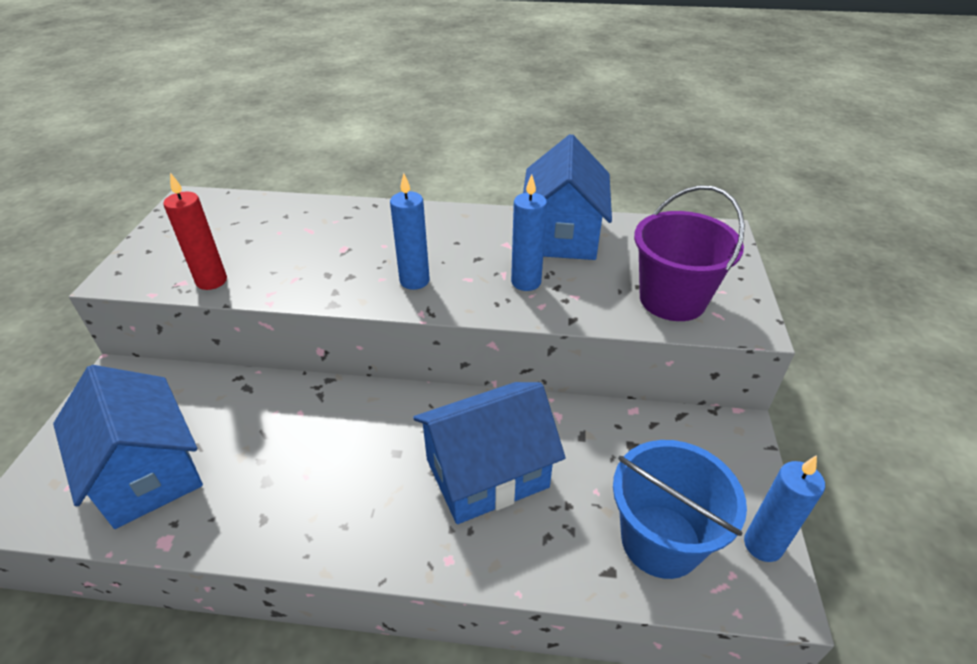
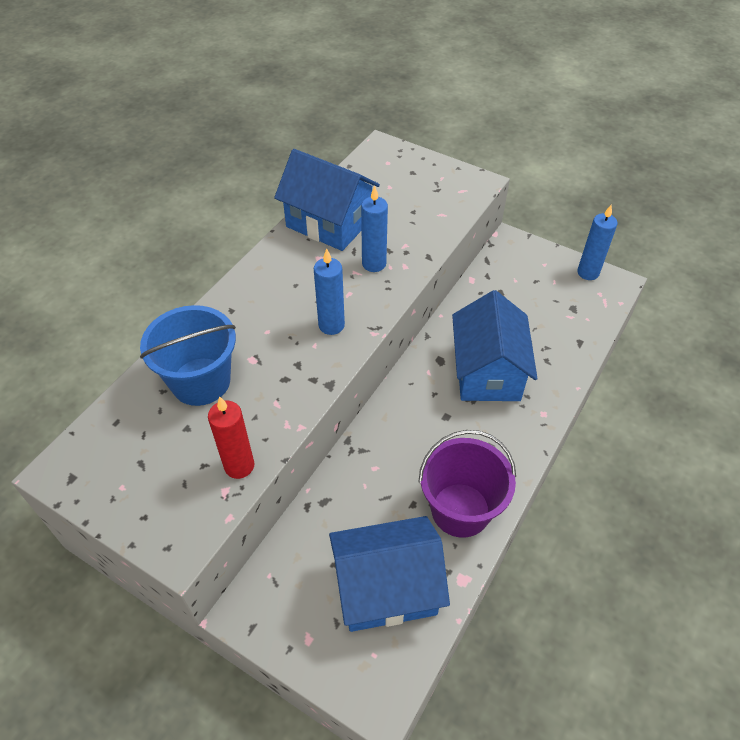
camera: 65 degrees left, 10 degrees up
blue bucket [613,440,747,579] -> blue bucket moved to [140,305,236,406]
purple bucket [634,185,745,321] -> purple bucket moved to [419,430,516,538]

